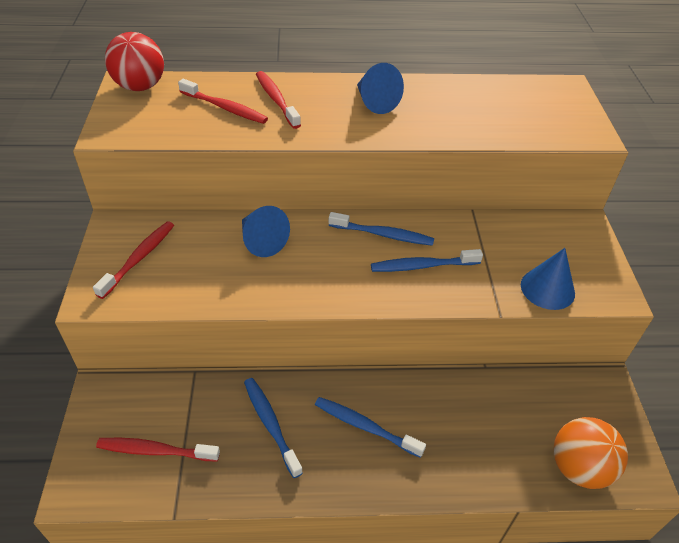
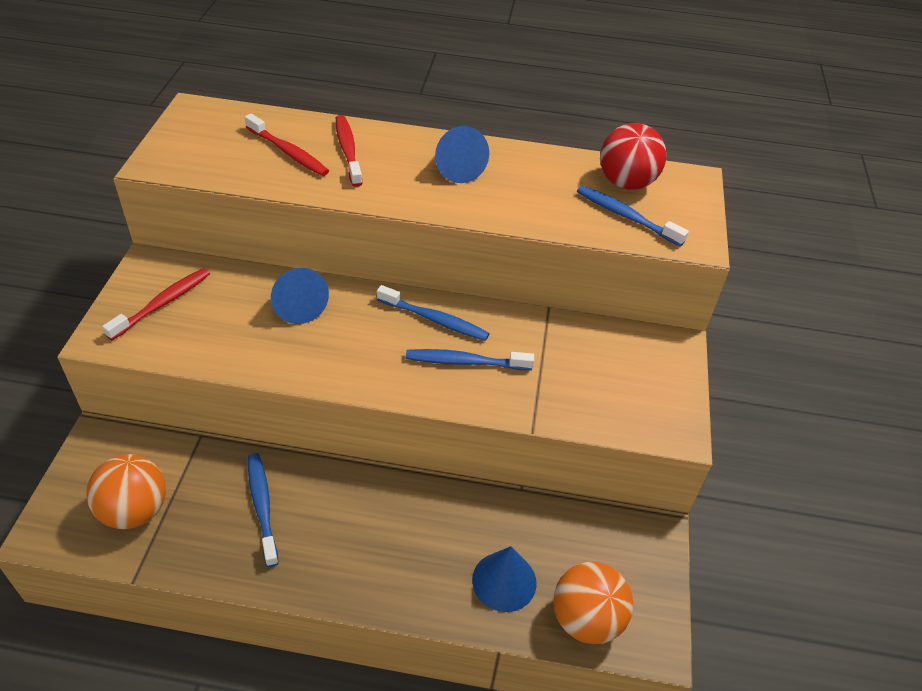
camera: 10 degrees right, 0 degrees up
red toothbrush [96,438,220,461] -> orange ball [86,454,166,529]
red ball [105,32,164,91] -> red ball moved to [600,123,667,190]
blue toothbrush [315,397,426,458] -> blue toothbrush moved to [577,186,689,246]
blue cone [521,248,575,310] -> blue cone moved to [472,546,537,612]

